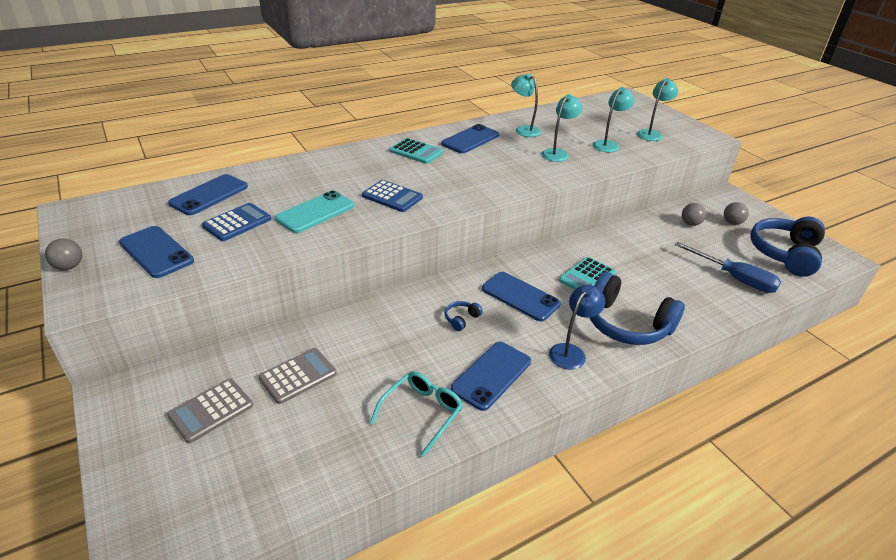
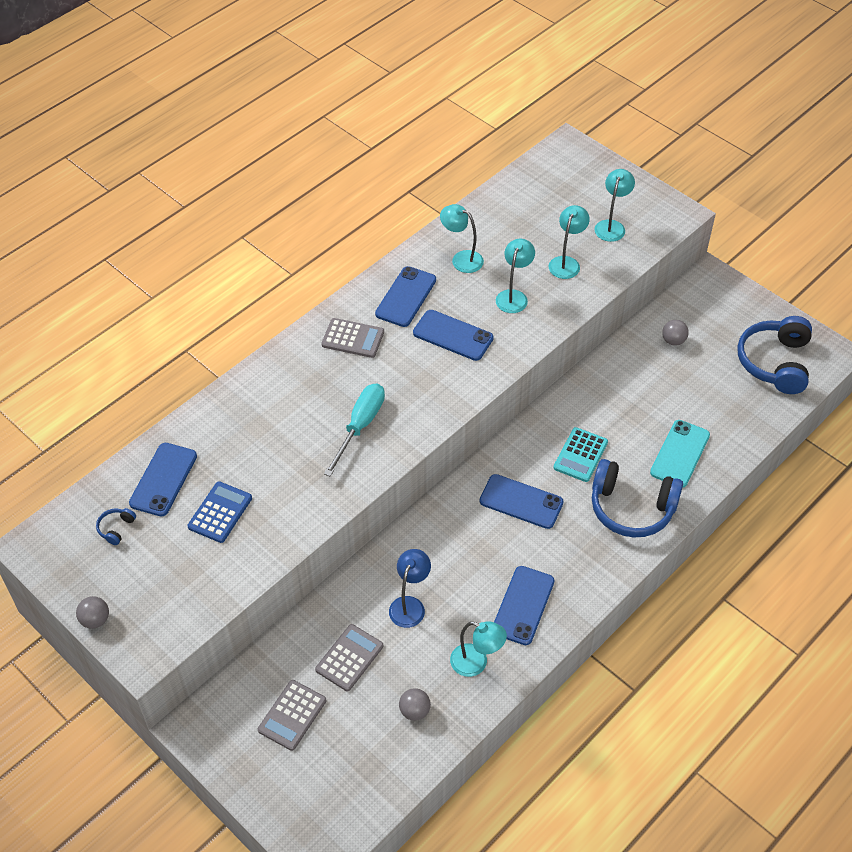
camera: 15 degrees left, 15 degrees up
blue phone [119,226,194,278] -> blue phone moved to [413,310,494,361]
turquoise phone [275,190,354,233] -> turquoise phone moved to [650,420,710,488]
blue calculator [362,180,423,212] -> turquoise screwdriver [324,384,385,476]
turquoise glasses [370,371,463,457] -> turquoise lamp [450,621,507,677]
turquoise calculator [389,138,443,164] -> grey calculator [321,318,384,358]
blue headphones [445,301,483,331] -> blue headphones moved to [96,508,136,545]
blue lamp [549,285,605,370] -> blue lamp moved to [389,549,431,628]
blue screwdriver [675,242,781,293] -> none
grey ball [724,202,749,225] -> grey ball moved to [399,688,431,721]

